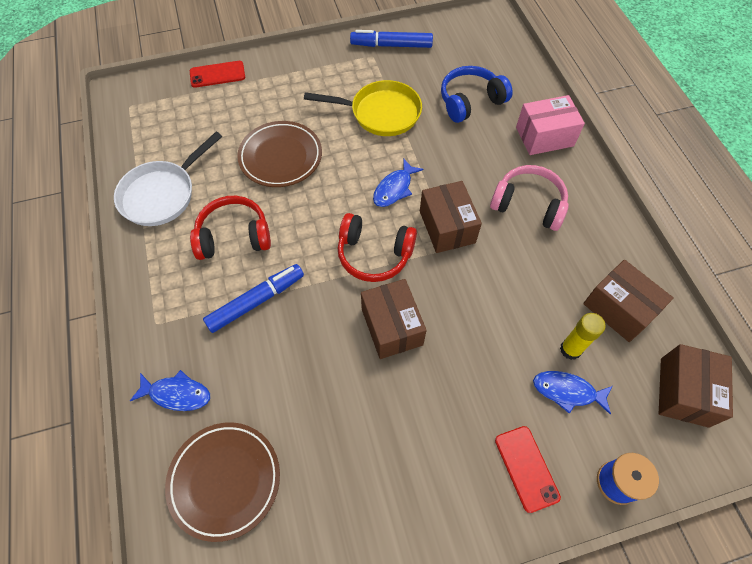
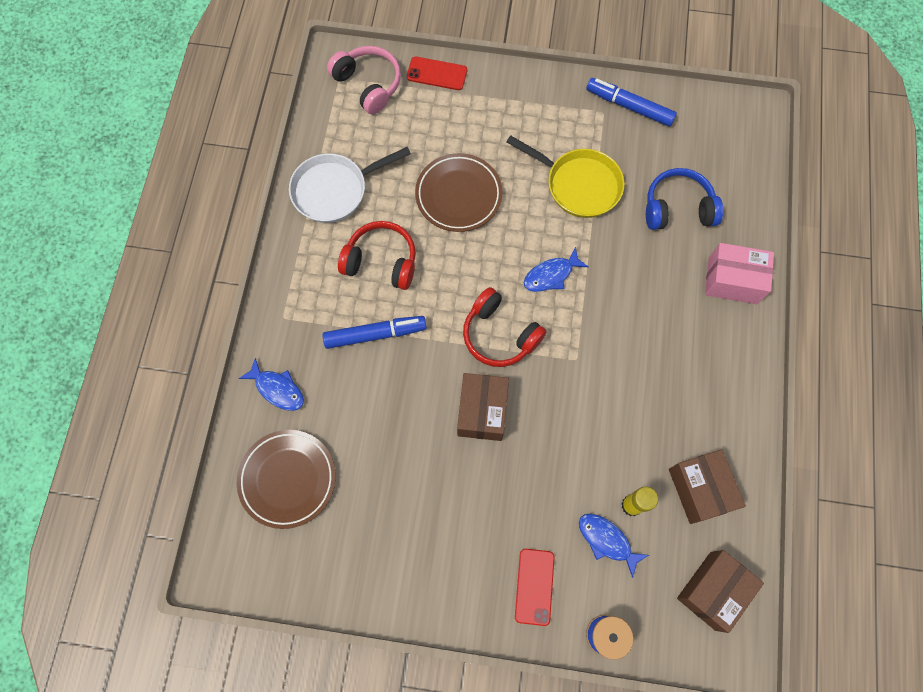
camera: 25 degrees right, 10 degrees up
brown box [420,181,482,253] -> none
pink headphones [490,165,569,231] -> pink headphones moved to [327,46,401,114]

